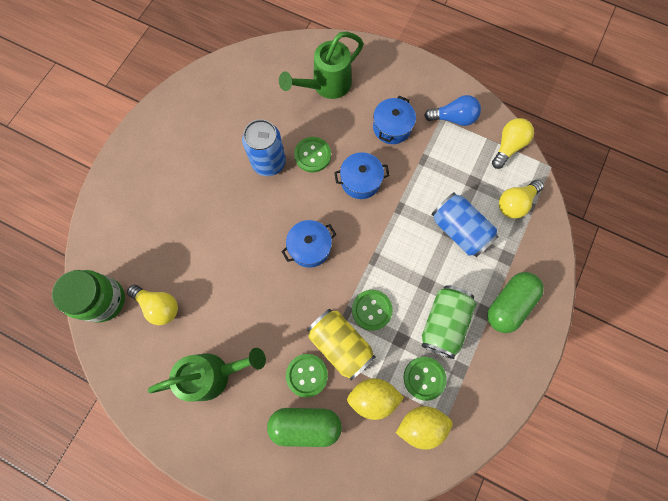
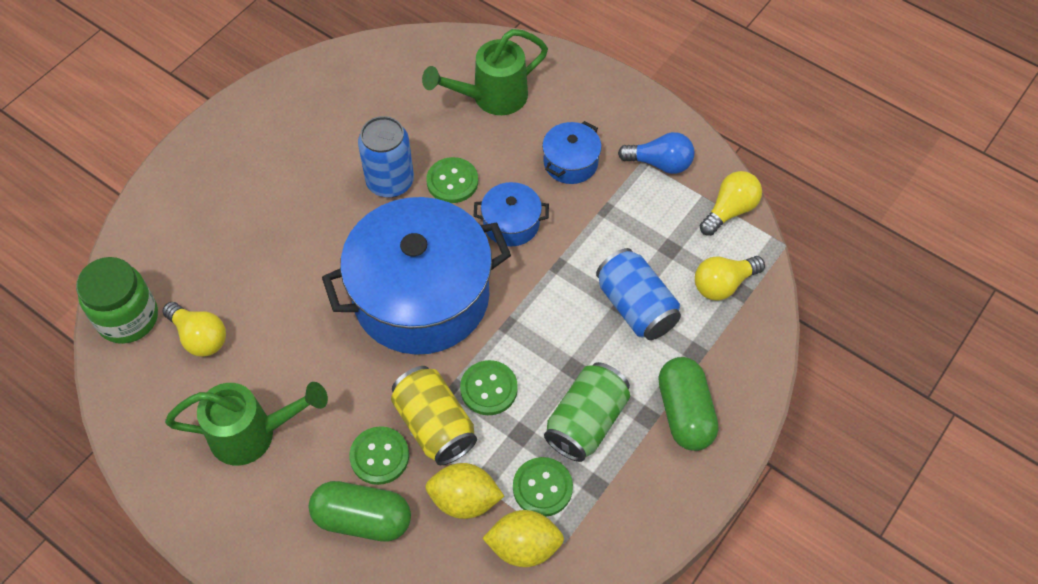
camera: 10 degrees right, 15 degrees down
blue pot [281,220,336,268] -> blue pot [322,197,511,355], size x2.32
green capsule [487,272,544,333] -> green capsule turned 60 degrees counterclockwise [658,357,718,451]

